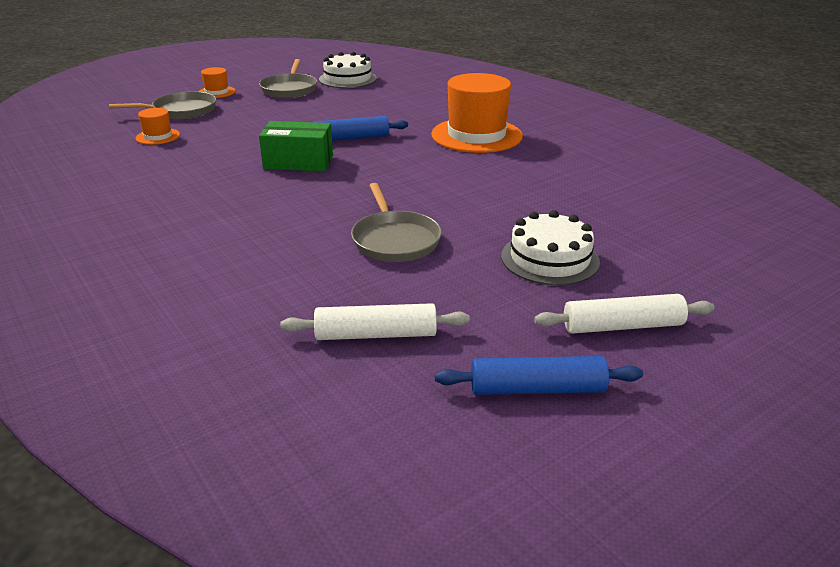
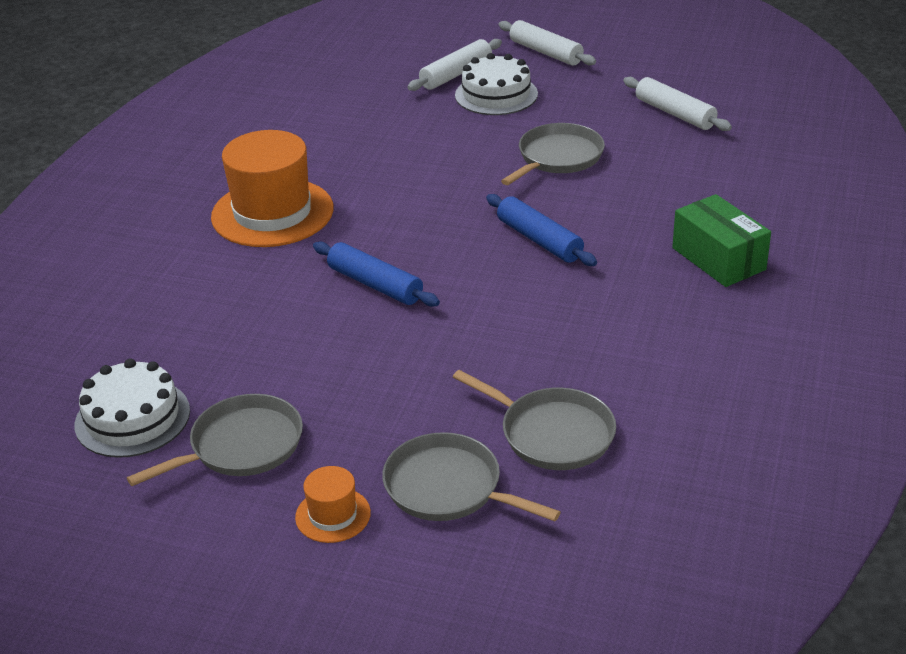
camera: 125 degrees left, 5 degrees up
orange hat [136,108,180,145] -> grey pan [453,370,616,470]
green box [259,121,333,171] -> green box moved to [672,194,771,287]
blue rolling pin [435,356,643,395] -> blue rolling pin moved to [486,194,597,266]
none -> white rolling pin [407,39,502,91]

